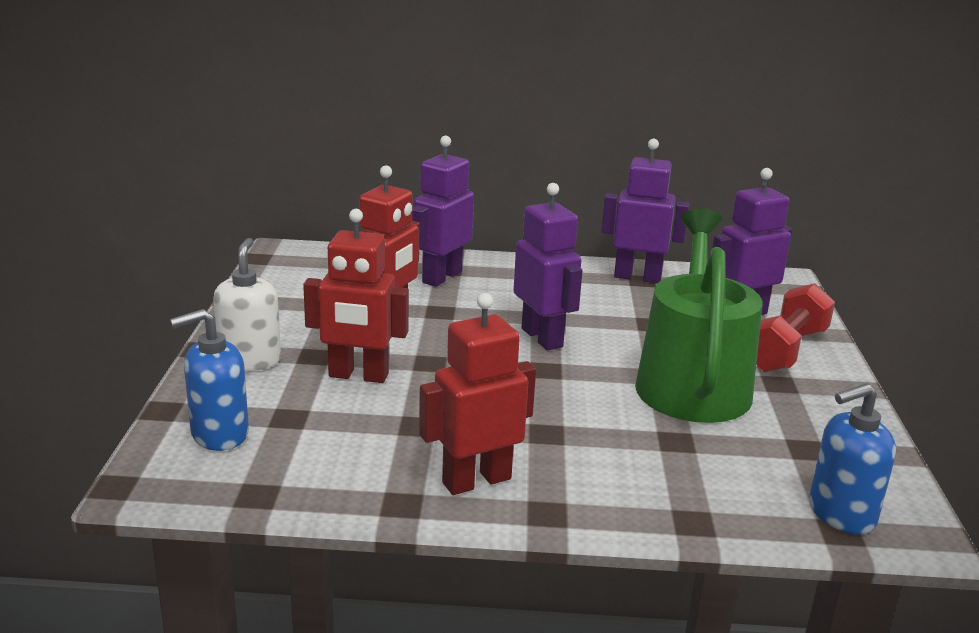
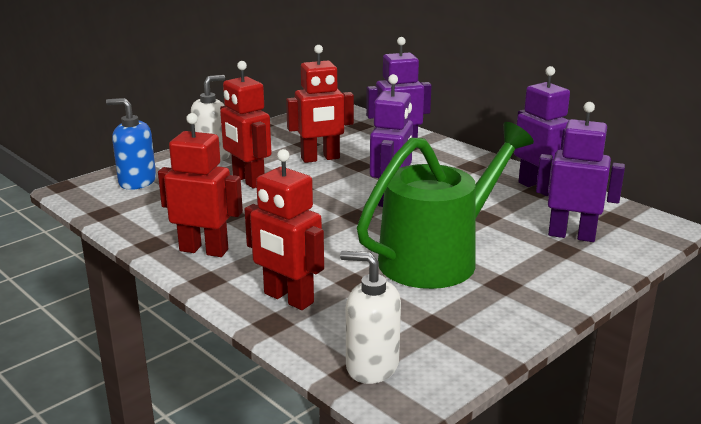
camera: 45 degrees right, 0 degrees up
red dumbbell [756,283,835,372] -> none
blue soap dispenser [809,383,896,534] -> white soap dispenser [340,251,401,384]
none -> red robot [245,149,324,310]

